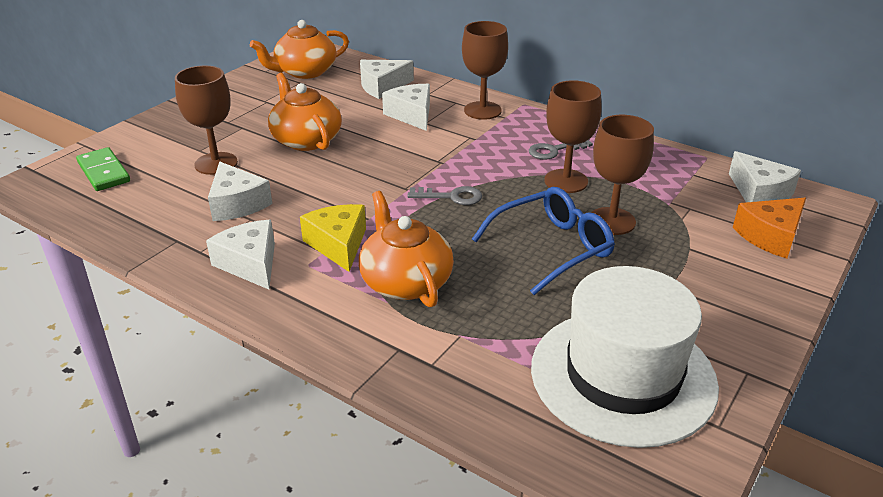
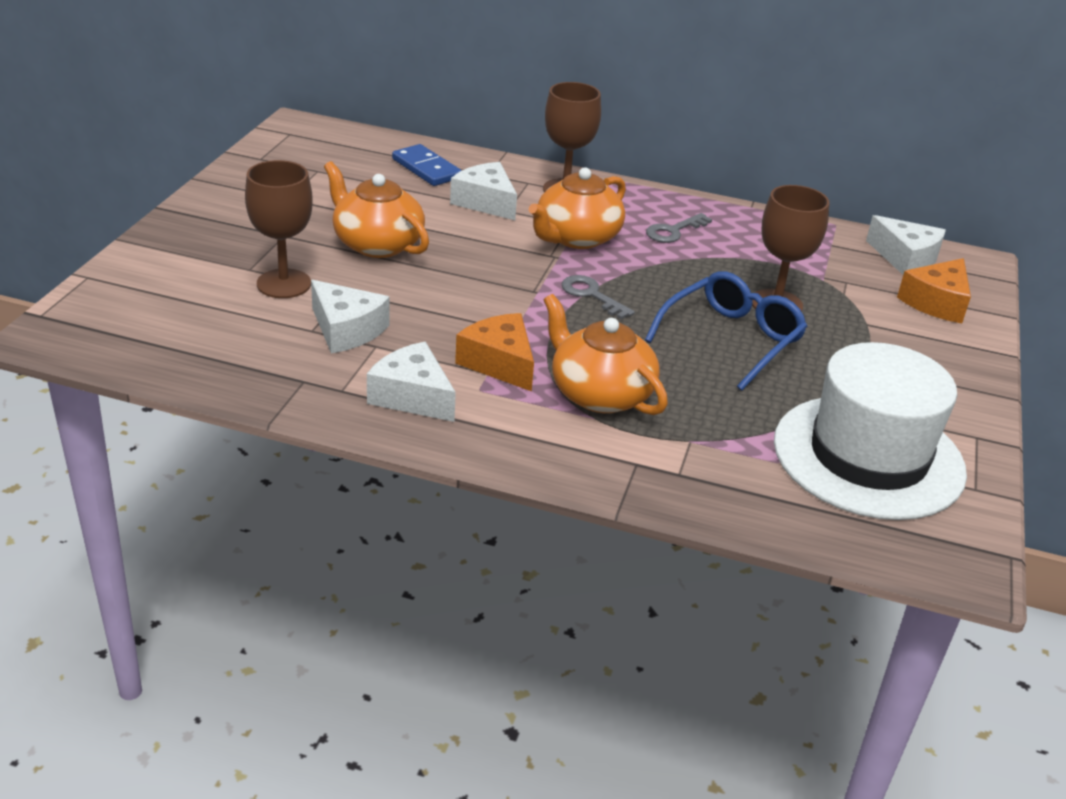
camera: 20 degrees left, 0 degrees up
green domino [76,147,130,191] -> none
orange teapot [250,20,349,79] -> orange teapot moved to [529,167,626,249]
yellow cheese [300,204,366,272] -> orange cheese [455,313,534,391]
white cheese [360,60,414,99] -> blue domino [392,144,462,186]
grey key [407,186,482,205] -> grey key turned 120 degrees counterclockwise [562,275,635,320]
brown goblet [544,80,602,193] -> none

